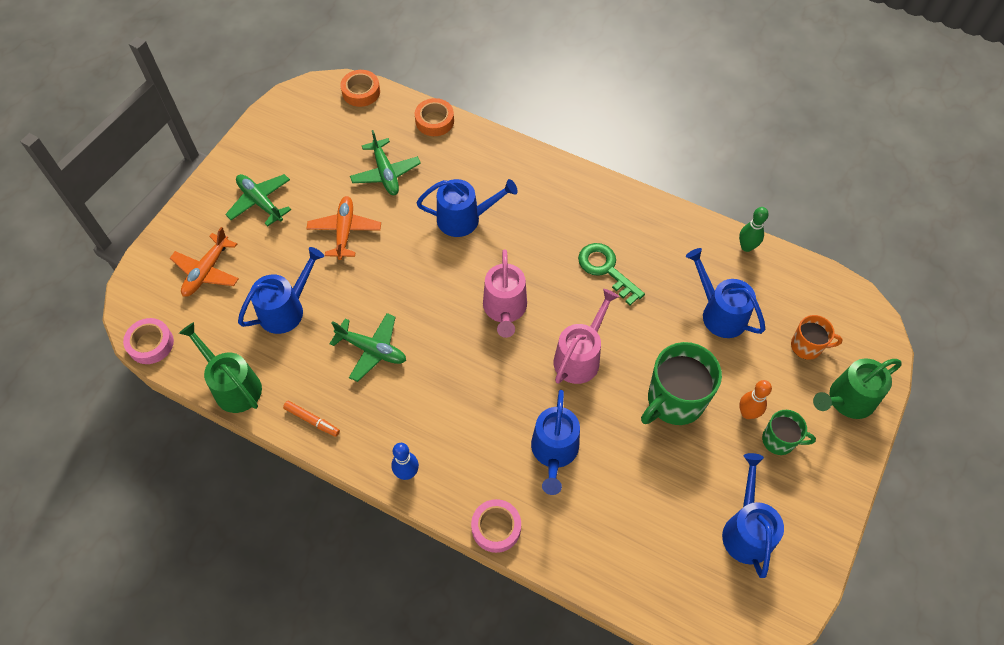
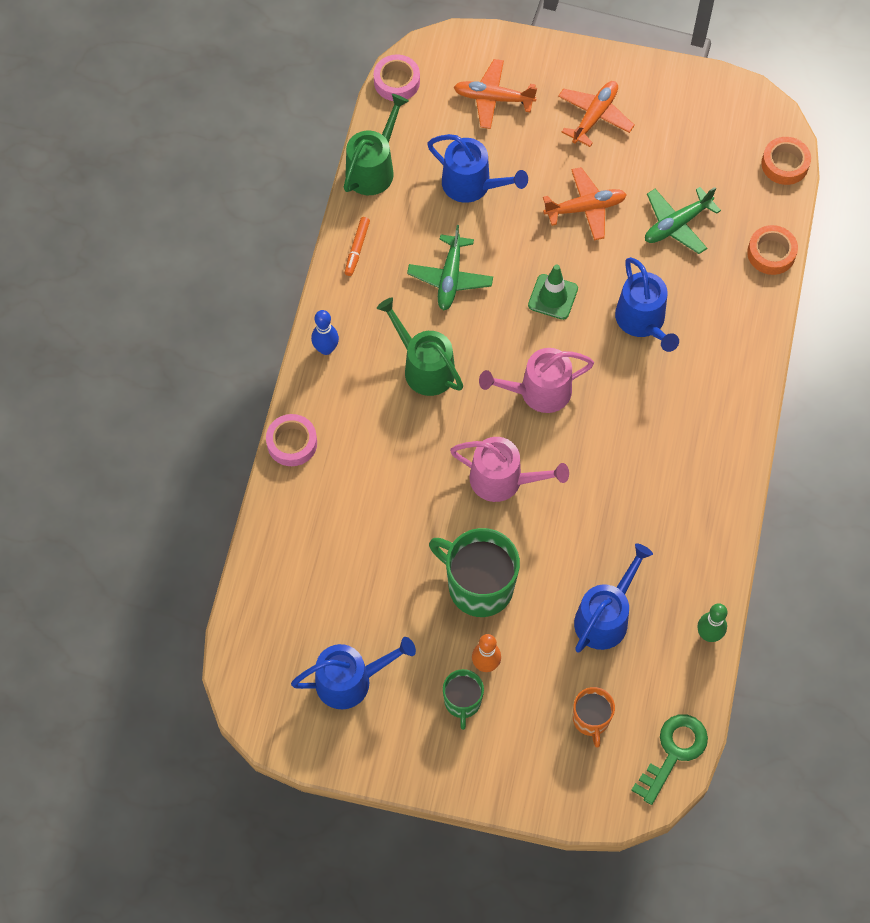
camera: 75 degrees right, 5 degrees up
green plane [225,174,291,226] -> orange plane [558,81,635,147]
blue watering can [531,390,580,495] -> none
green key [578,243,645,305] -> green key moved to [631,714,708,805]
green watering can [813,358,902,419] -> green watering can moved to [377,297,463,396]
none -> green traffic cone [528,264,578,320]

